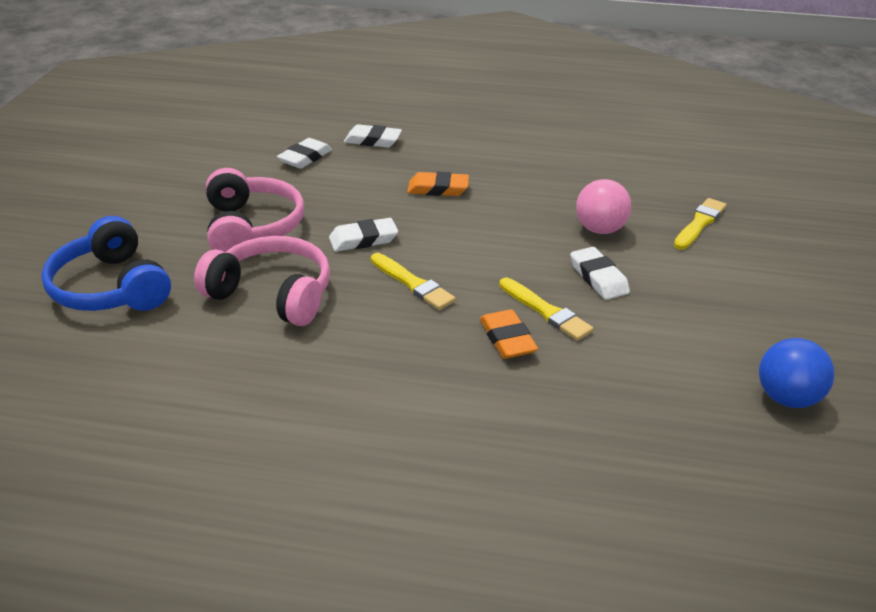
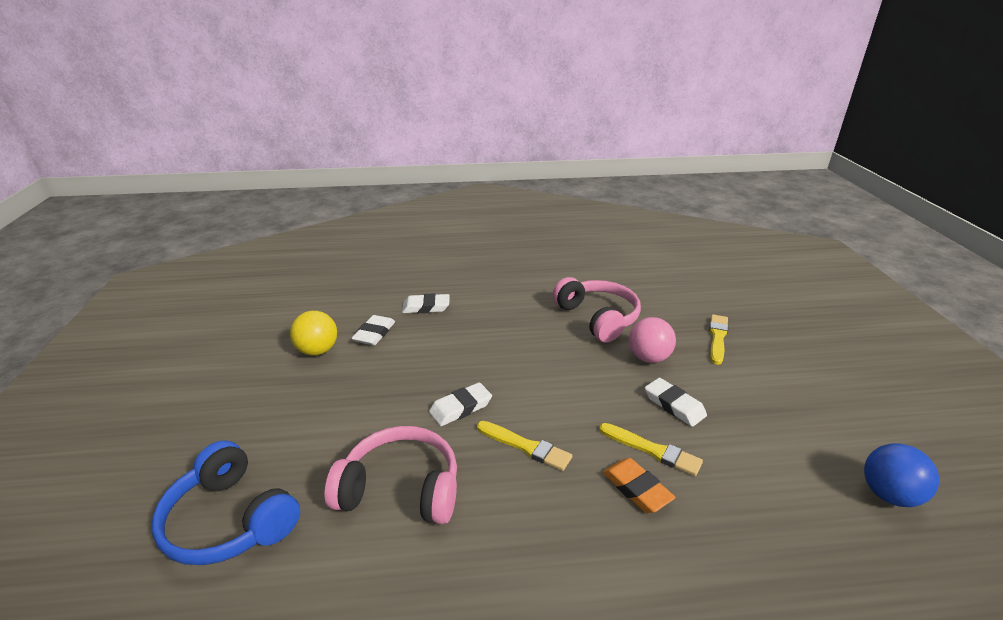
camera: 15 degrees left, 5 degrees down
pink headphones [206,168,304,252] -> pink headphones moved to [553,277,641,343]
orange eraser [407,172,469,196] -> none
none -> yellow ball [290,311,337,356]

